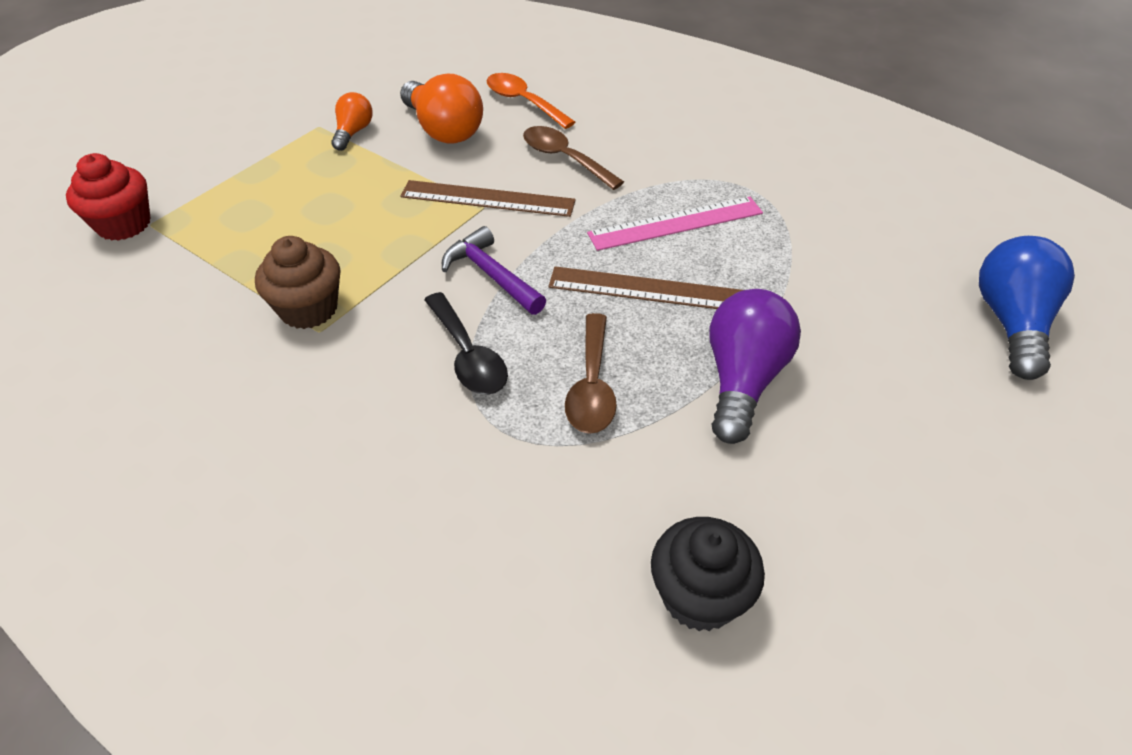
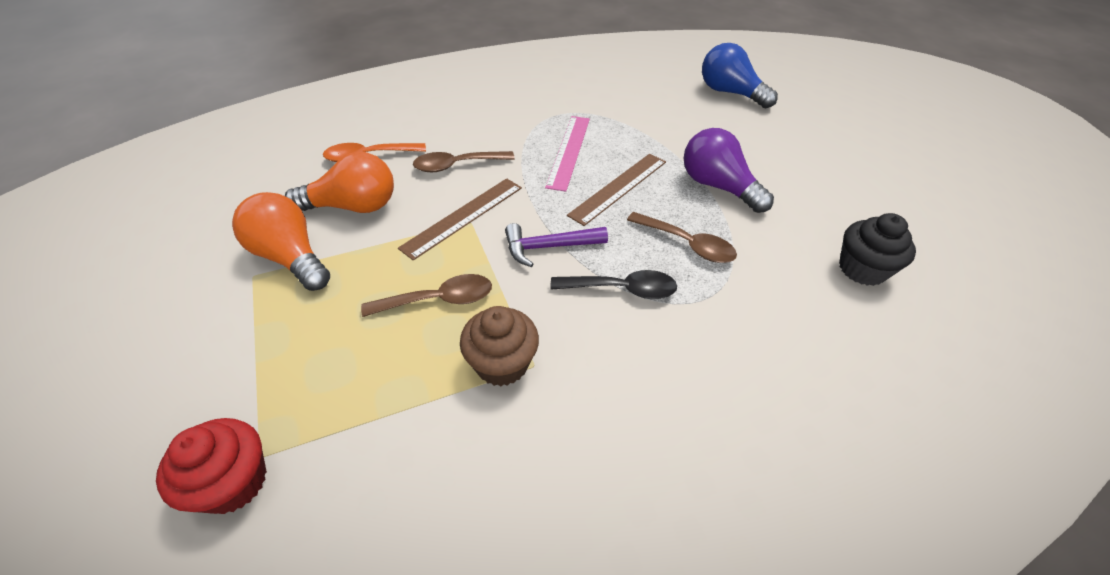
camera: 60 degrees left, 0 degrees up
orange light bulb [331,92,373,151] -> orange light bulb [232,192,330,291], size x1.78
none -> brown spoon [361,274,492,317]

